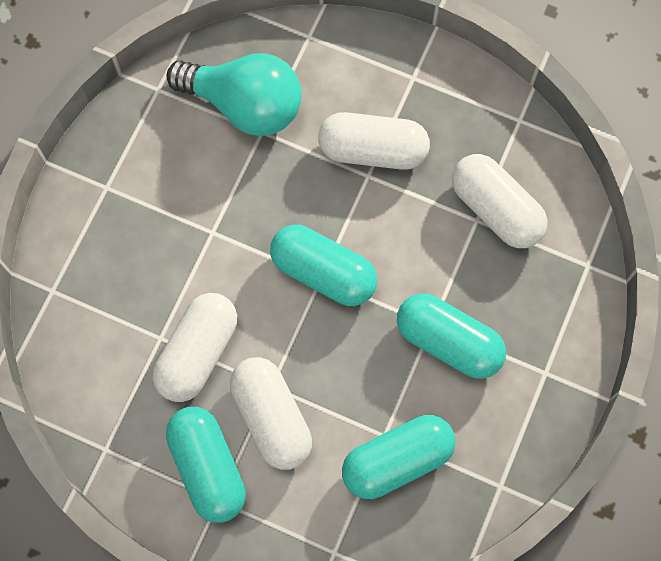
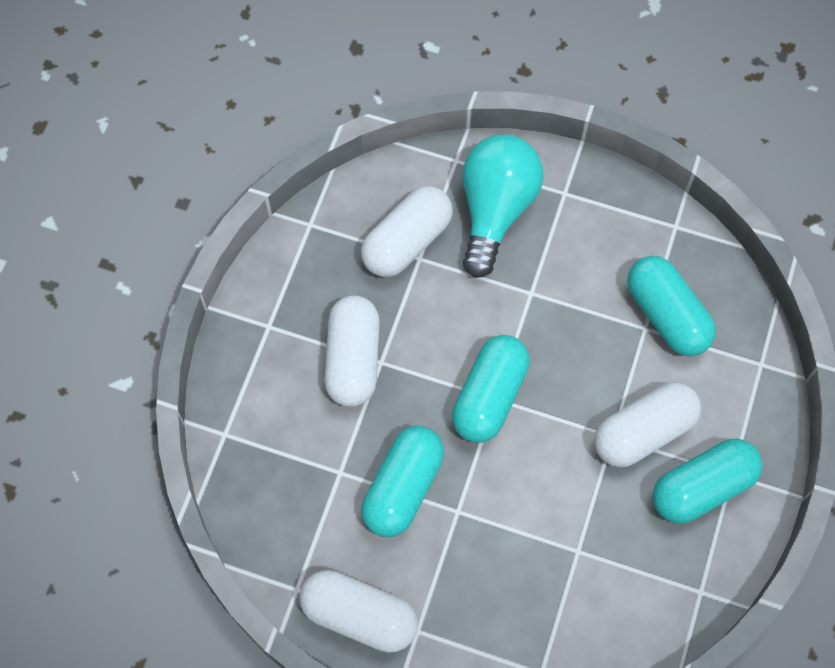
camera: 95 degrees left, 5 degrees down
white capsule [153,293,237,402] -> white capsule moved to [300,570,418,653]
turquoise light bulb [166,53,302,136] -> turquoise light bulb moved to [462,134,544,278]
turquoise capsule [397,293,506,379] -> turquoise capsule moved to [361,426,444,537]

